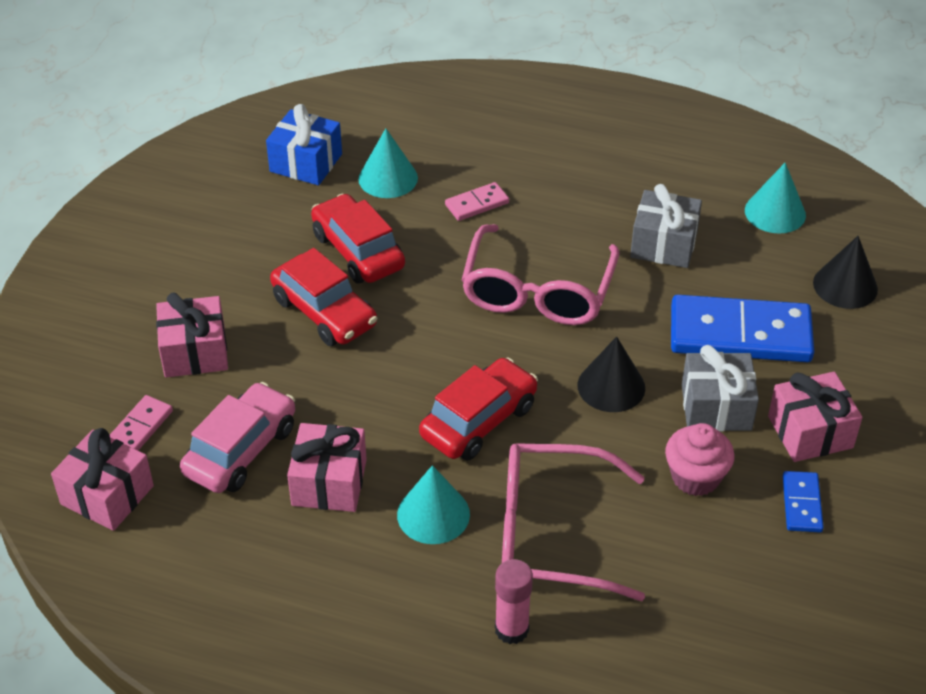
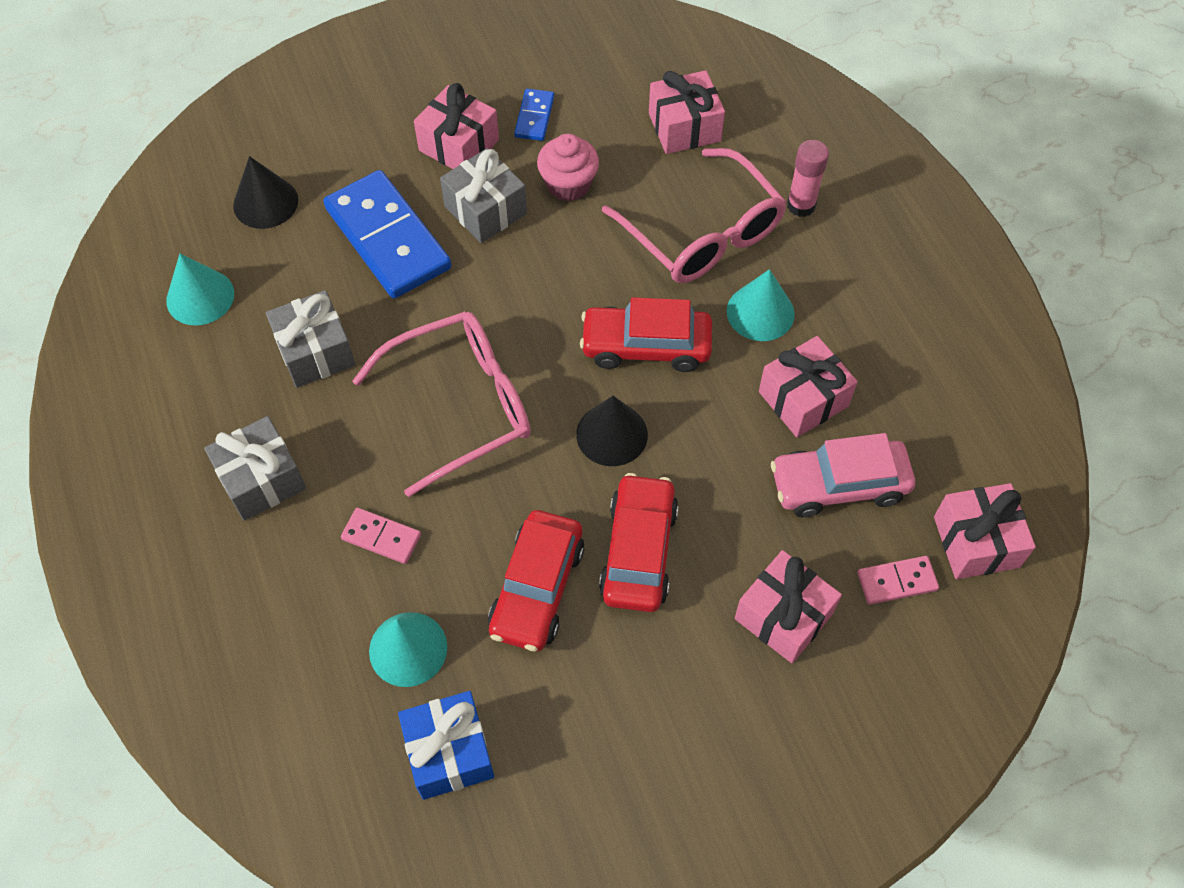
camera: 130 degrees left, 15 degrees up
black cone [577,336,645,412] -> black cone moved to [576,396,648,466]
blue domino [783,471,824,532] -> blue domino turned 45 degrees counterclockwise [514,89,554,141]
none -> grey gift [204,416,306,521]
none -> pink gift [649,70,725,154]

